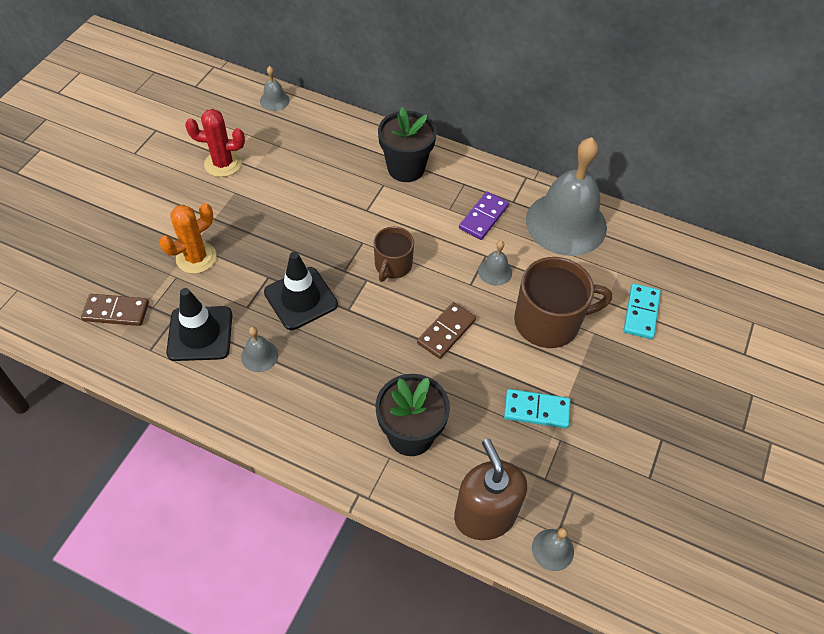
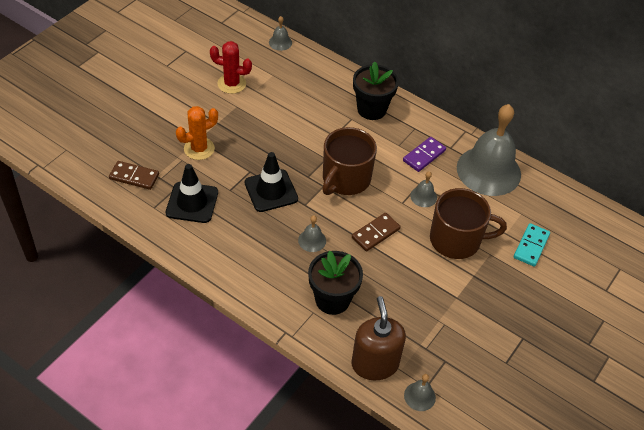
camera: 10 degrees right, 5 degrees down
grey bell [241,327,279,372] -> grey bell moved to [298,215,326,252]
brown mug [374,227,414,282] -> brown mug [322,127,377,195], size x1.68
turquoise domino [504,389,571,428] -> none

